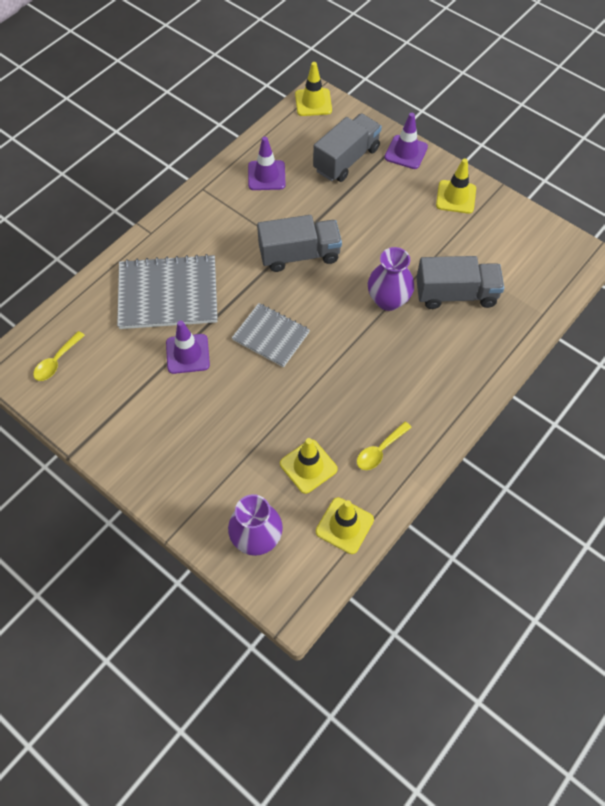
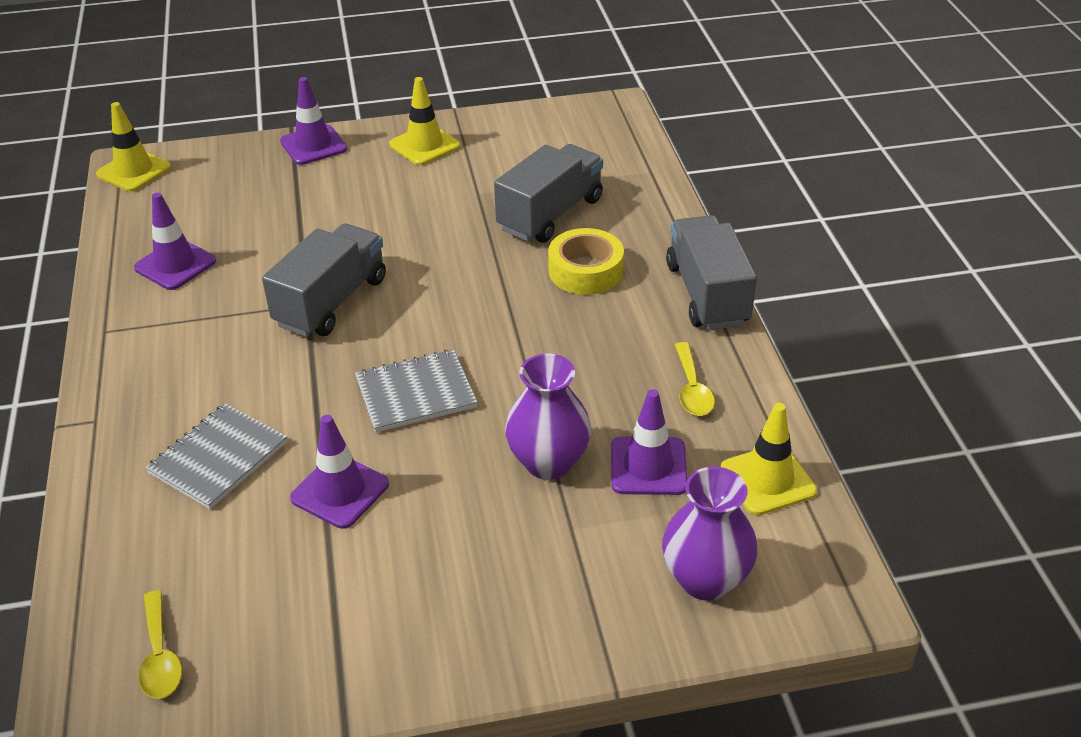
camera: 50 degrees left, 20 degrees down
grey notebook [117,254,218,329] -> grey notebook [145,403,287,509], size x0.62
yellow traffic cone [280,438,338,494] -> purple traffic cone [611,389,687,495]
grey truck [313,113,382,182] -> grey truck moved to [666,215,757,330]
purple vase [368,247,414,311] -> purple vase moved to [505,354,591,480]
none -> yellow tape [548,228,624,295]

